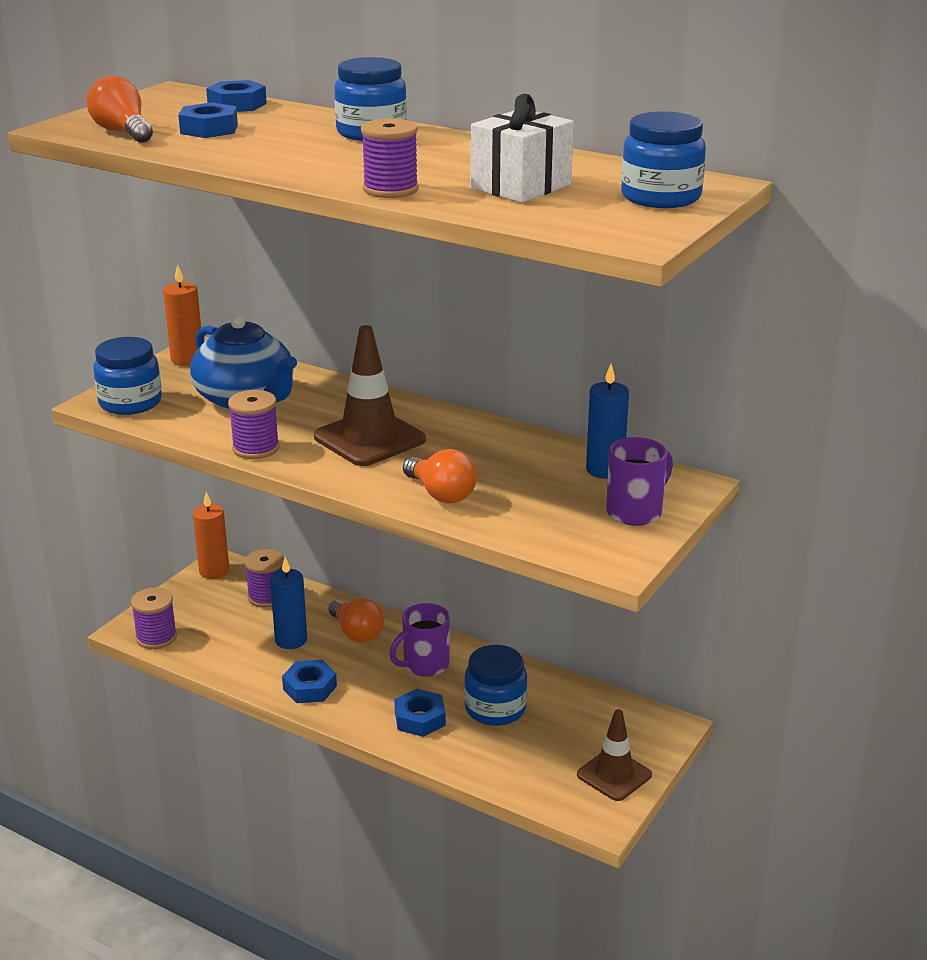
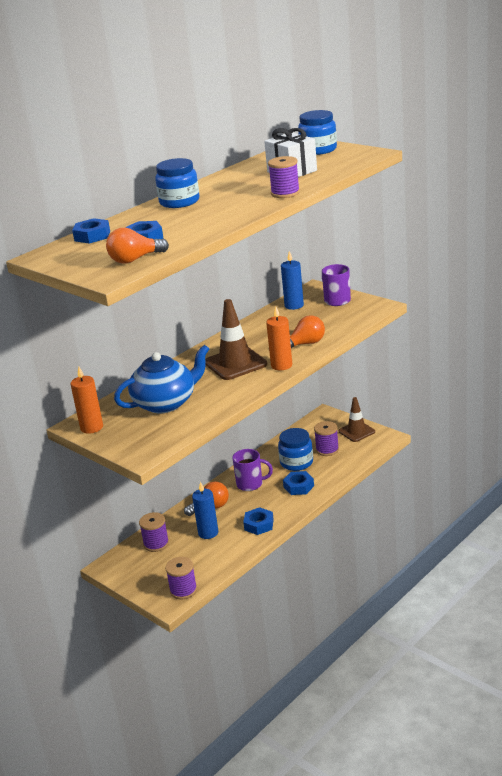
camera: 75 degrees left, 0 degrees up
blue jar [93,337,162,415] -> none
orange candle [193,492,229,579] -> orange candle moved to [266,307,292,371]
purple spool [228,390,279,459] -> purple spool moved to [314,421,339,456]
purple mug [390,603,450,677] -> purple mug turned 60 degrees counterclockwise [233,449,273,491]

